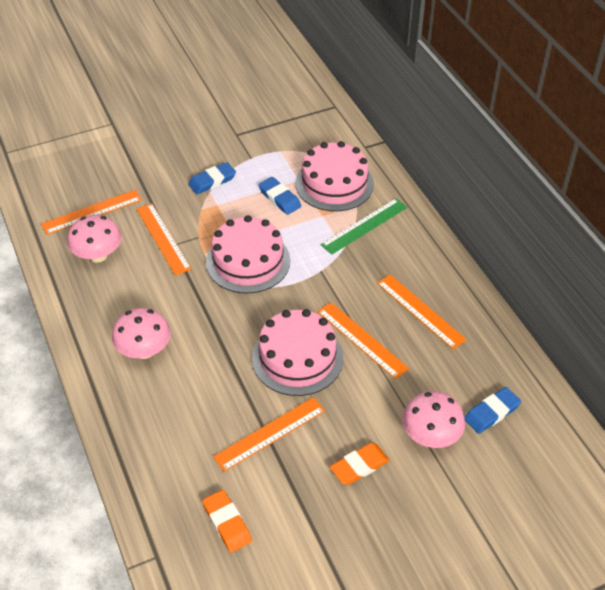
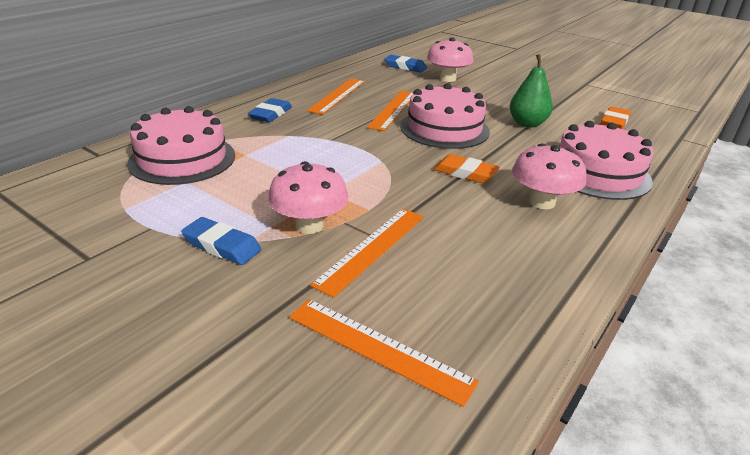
camera: 120 degrees left, 15 degrees down
pink mushroom [67,215,121,263] -> pink mushroom moved to [268,161,349,234]
pink cake [206,215,290,294] -> pink cake moved to [559,121,653,200]
orange ruler [213,397,325,472] -> green pear [510,54,553,128]
blue eraser [258,177,301,215] -> blue eraser moved to [248,98,292,122]
green ruler [320,198,407,254] -> none
orange eraser [330,443,390,485] -> orange eraser moved to [433,154,500,183]

